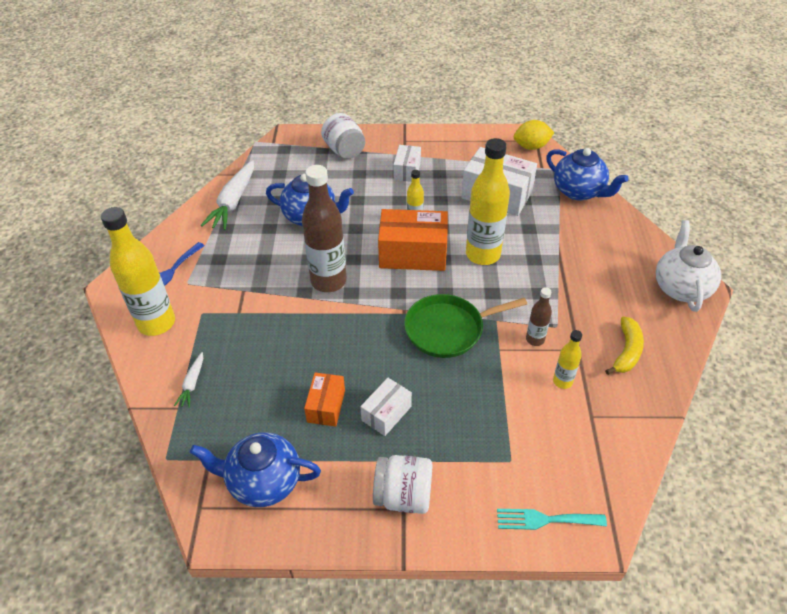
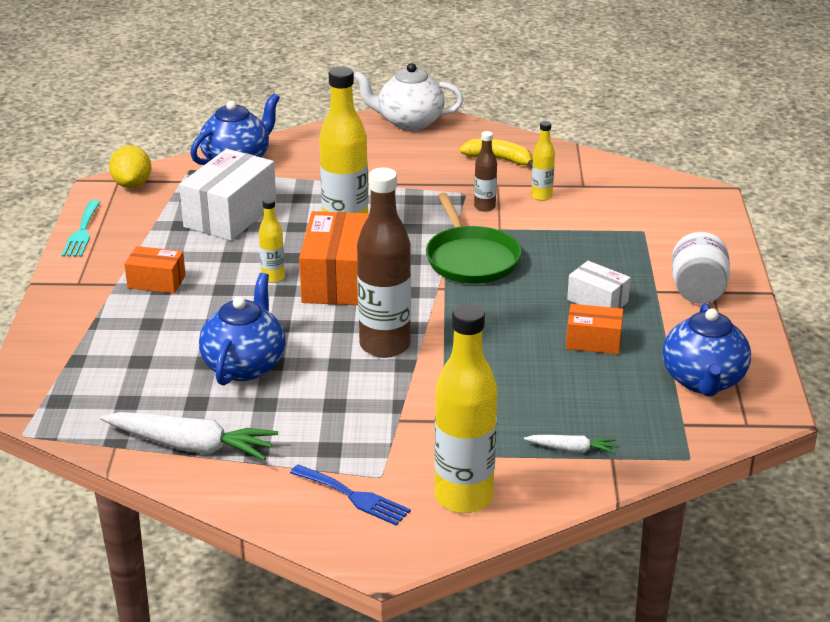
camera: 90 degrees left, 15 degrees down
white jar [321,113,365,159] -> none
white box [393,145,421,182] -> orange box [124,246,186,294]
turquoise fork [497,509,607,530] -> turquoise fork moved to [62,200,100,257]

